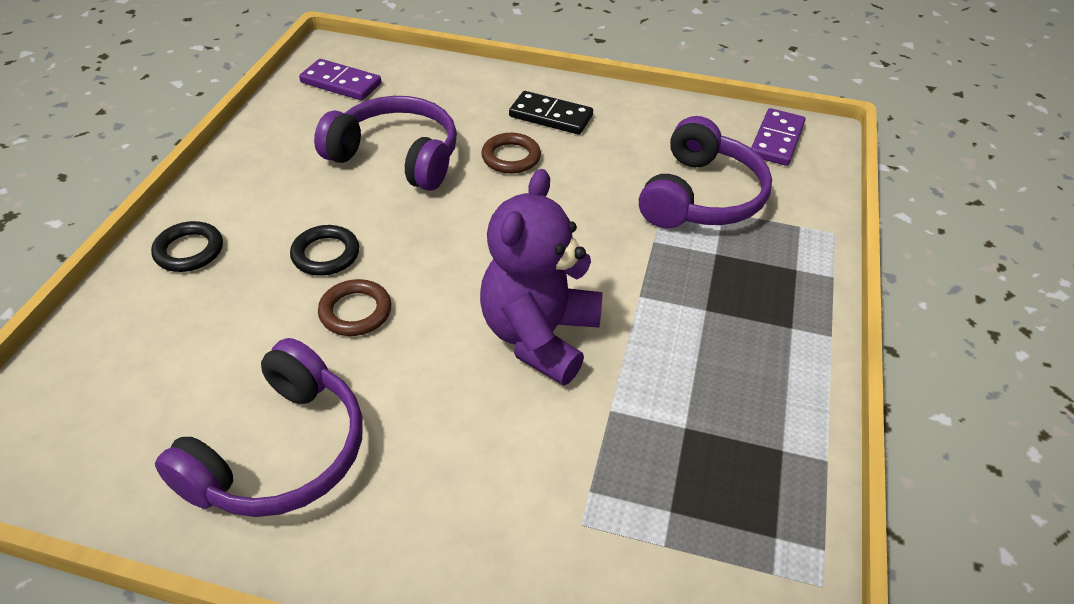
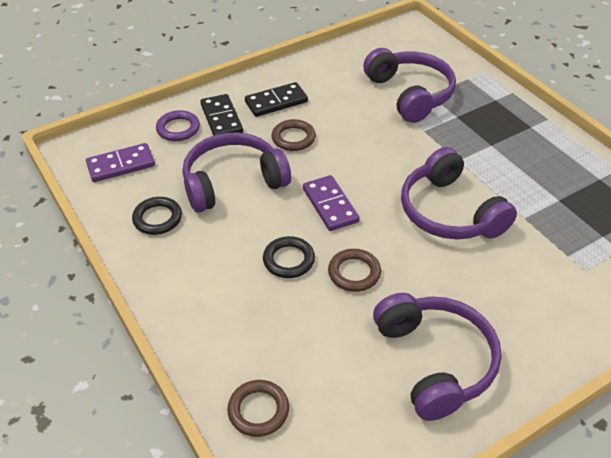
camera: 45 degrees left, 0 degrees up
black ring [151,221,223,272] -> black ring moved to [132,197,182,235]
purple teddy bear [480,169,603,386] -> purple headphones [401,147,517,239]
purple domino [751,108,806,166] -> purple domino moved to [303,175,360,231]
none -> purple ring [156,110,200,141]
none -> black domino [200,94,243,136]
none -> brown ring [227,380,289,437]

